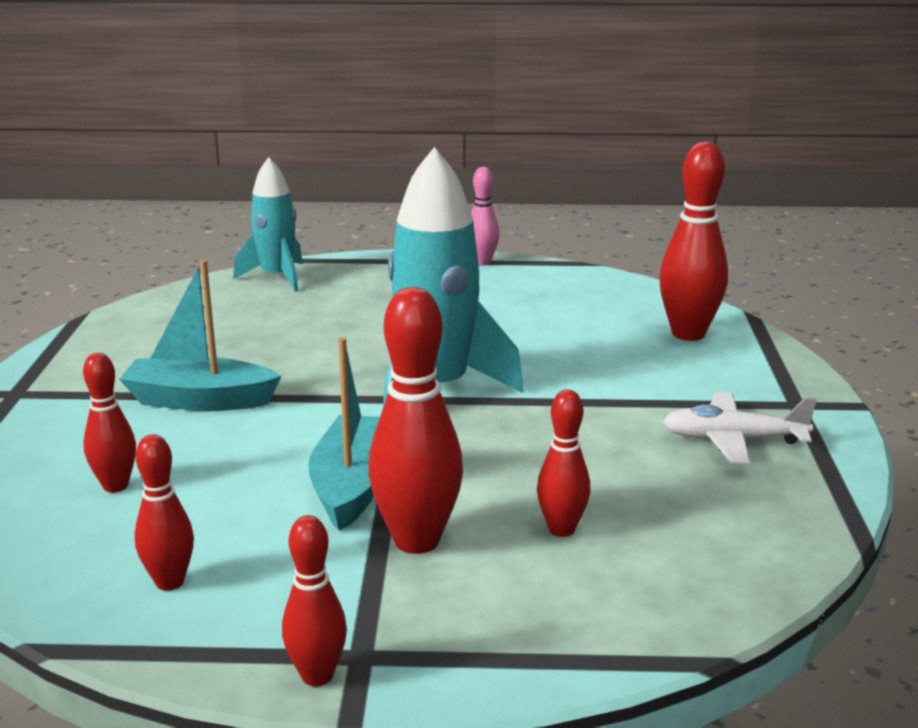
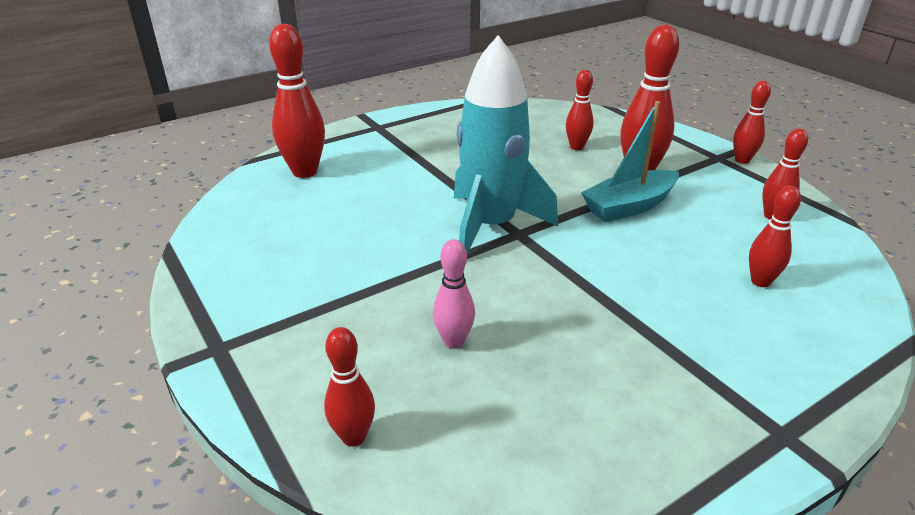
camera: 125 degrees left, 10 degrees up
turquoise boat [119,260,281,411] -> none
turquoise rocket [233,157,303,292] -> red bowling pin [324,327,375,447]
pink bowling pin [471,167,499,266] -> pink bowling pin moved to [433,239,475,349]
white plane [663,392,817,465] -> none

